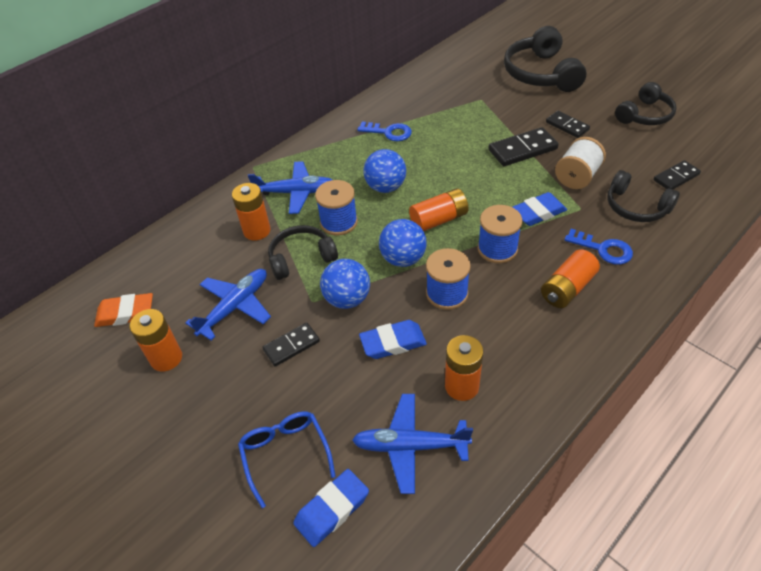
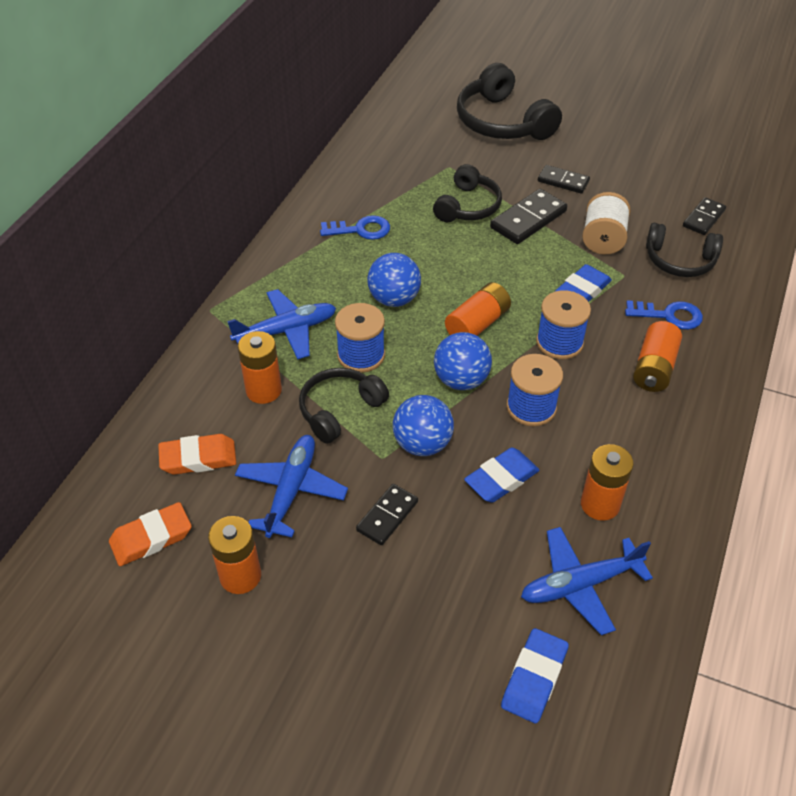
camera: 25 degrees left, 0 degrees up
blue glasses [238,411,336,508] -> none
black headphones [615,82,677,125] -> black headphones moved to [433,164,502,222]
none -> orange eraser [158,434,236,475]

